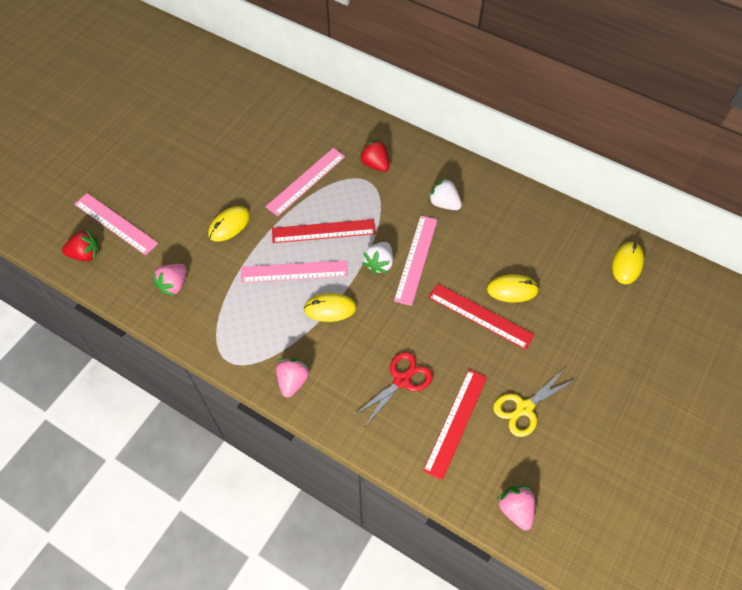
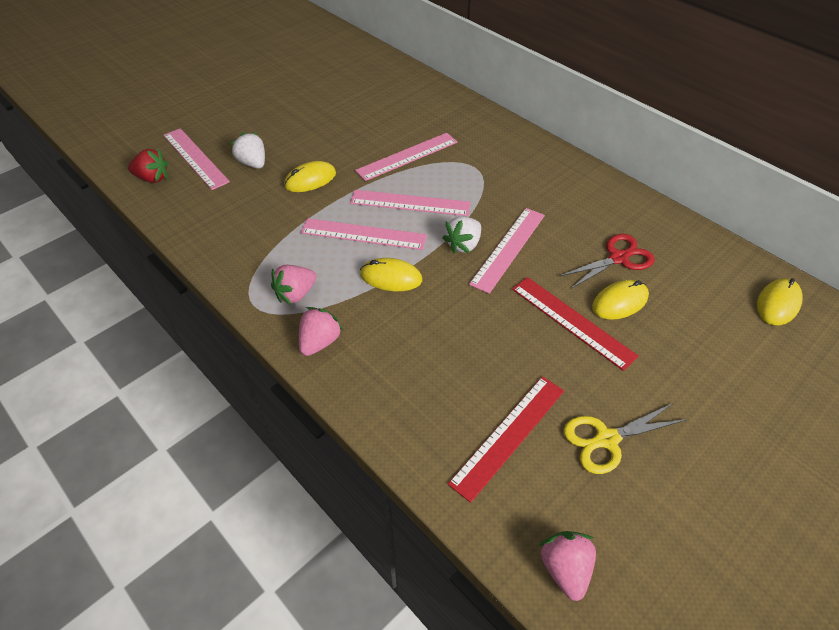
camera: 15 degrees right, 10 degrees down
pink strawberry [152,264,187,296] -> pink strawberry moved to [271,265,317,305]
red ruler [272,219,376,243] -> pink ruler [350,190,471,216]
red scissors [353,352,433,426] -> red scissors moved to [560,234,655,289]
red strawberry [359,139,389,172] -> none
white strawberry [428,178,462,210] -> white strawberry moved to [230,132,265,169]
yellow mouse [487,274,539,303] -> yellow mouse turned 45 degrees counterclockwise [592,280,649,320]

